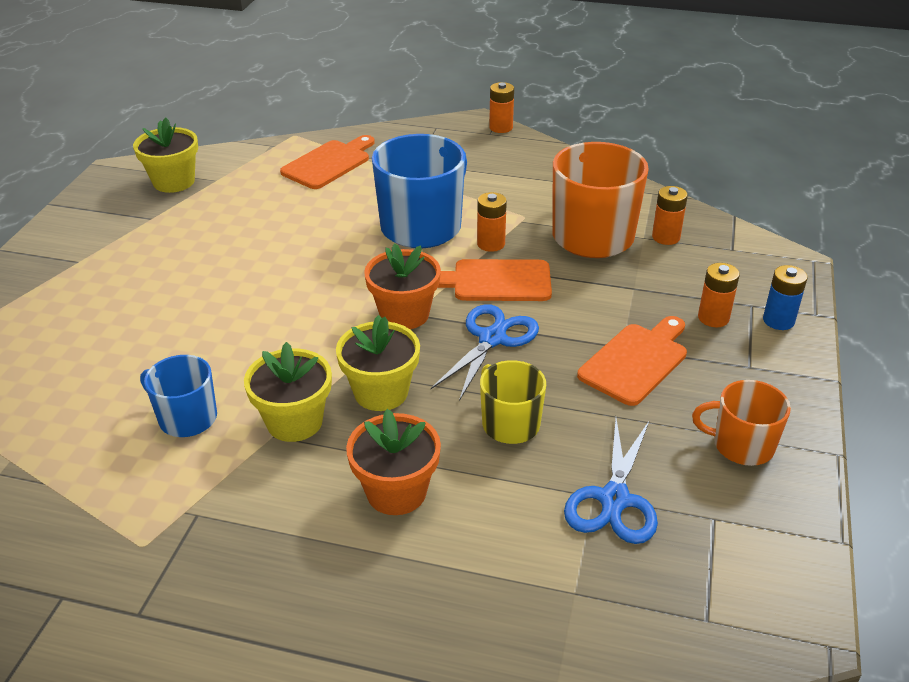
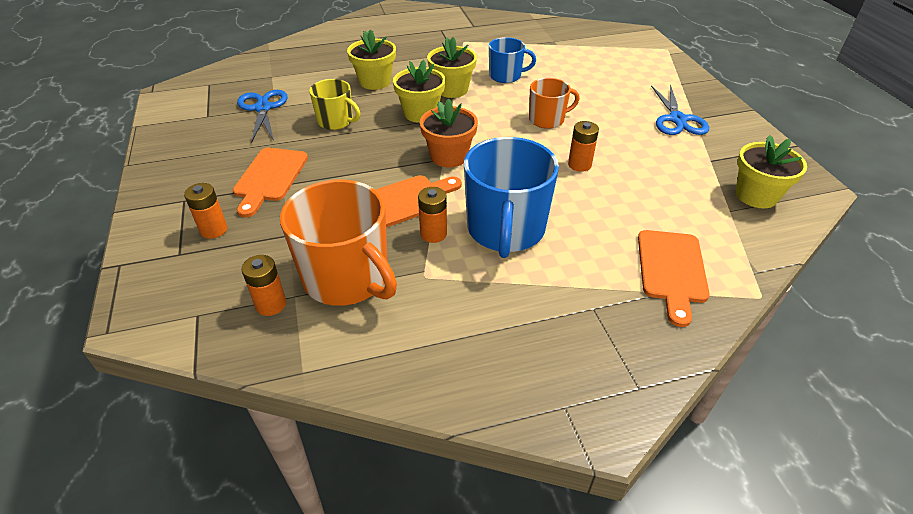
camera: 150 degrees right, 5 degrees up
orange flower pot [346,409,441,515] -> yellow flower pot [347,30,396,90]
blue scissors [431,304,539,401] -> blue scissors moved to [651,84,709,135]
orange battery [489,82,514,133] -> orange battery moved to [568,121,599,172]
orange mug [692,380,791,466] -> orange mug moved to [529,78,580,129]
blue battery [763,265,808,330] -> none

